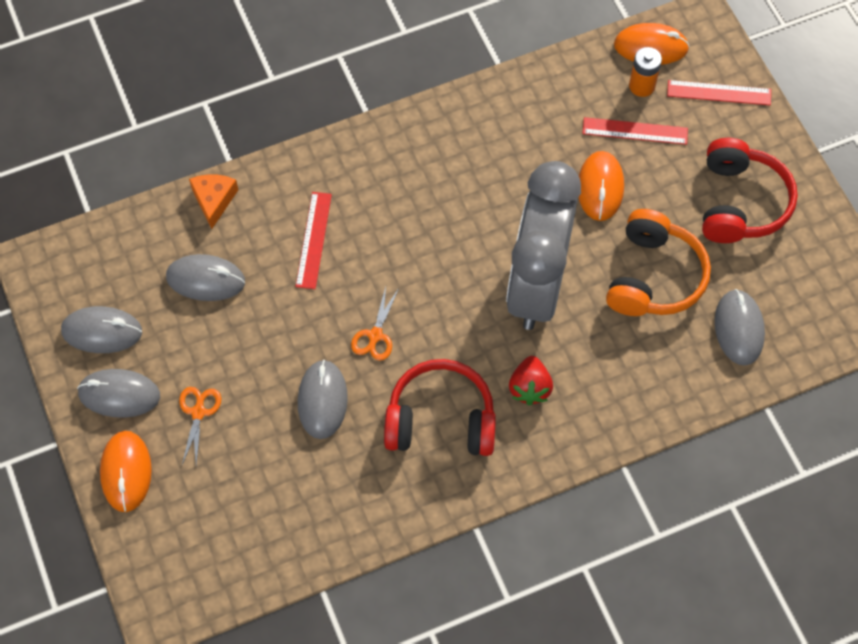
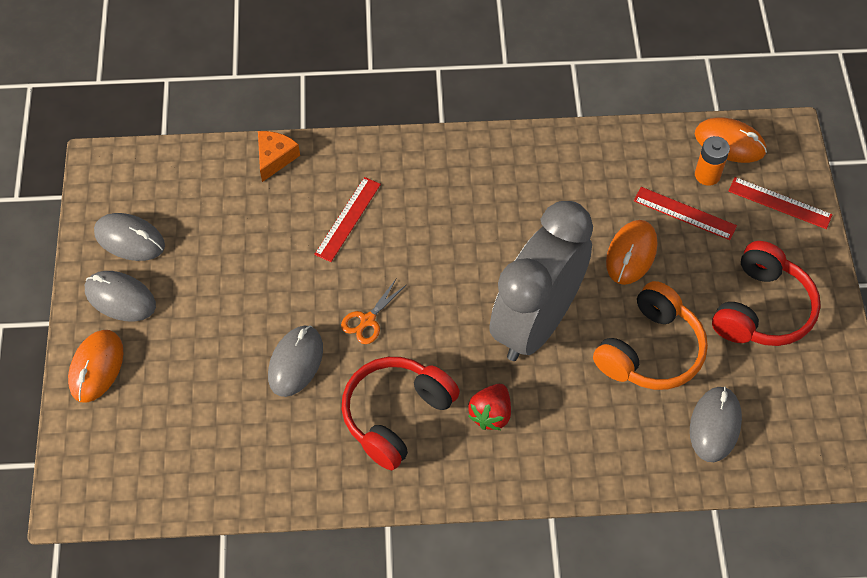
camera: 20 degrees right, 5 degrees down
grey mouse [166,254,245,301] -> none
orange scissors [179,387,221,465] -> none
red headphones [384,359,496,456] -> red headphones turned 75 degrees counterclockwise [342,357,460,470]

